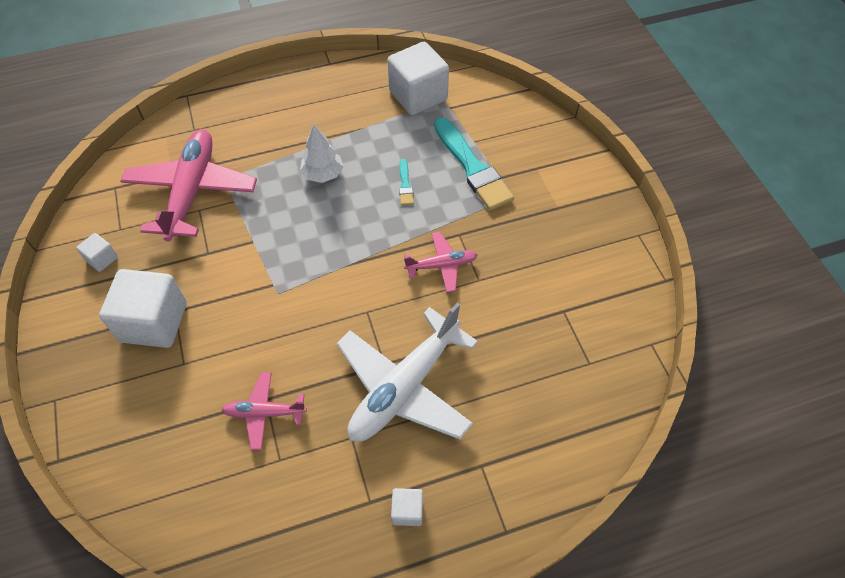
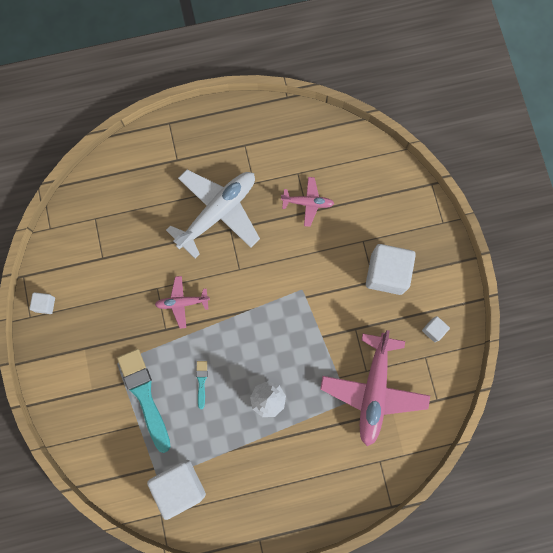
camera: 175 degrees left, 20 degrees up
white cube [391,488,423,526] -> white cube moved to [29,292,55,314]

